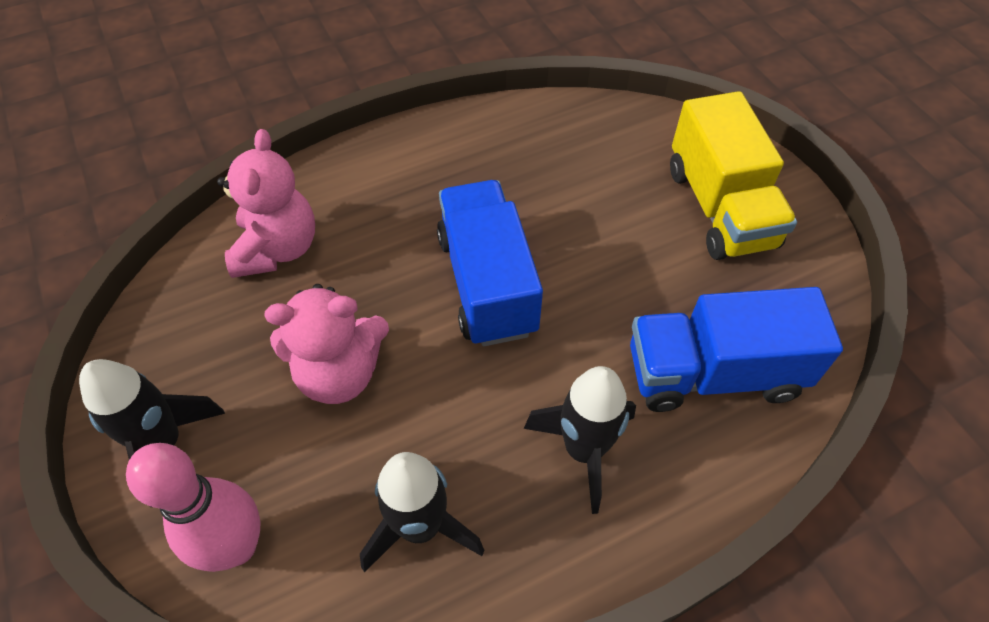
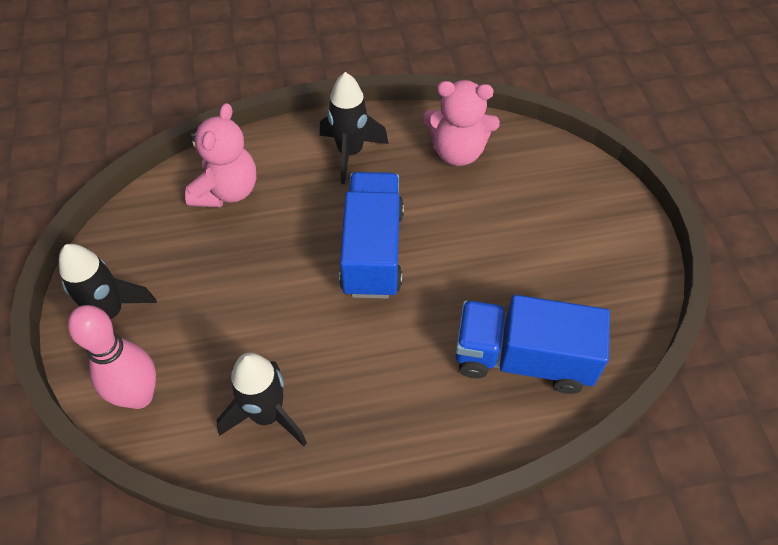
camera: 15 degrees right, 0 degrees up
pink teddy bear [265,284,389,404] -> pink teddy bear moved to [423,80,500,166]
black rocket [524,366,636,514] -> black rocket moved to [320,72,388,184]
yellow truck [670,91,797,260] -> none

